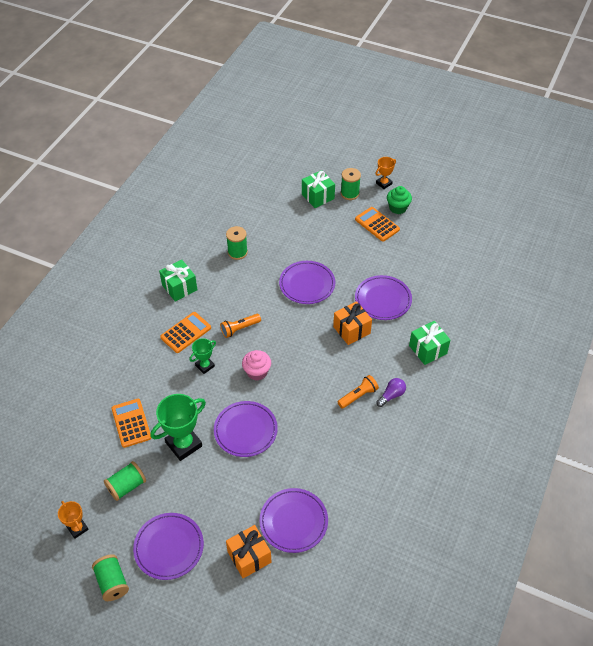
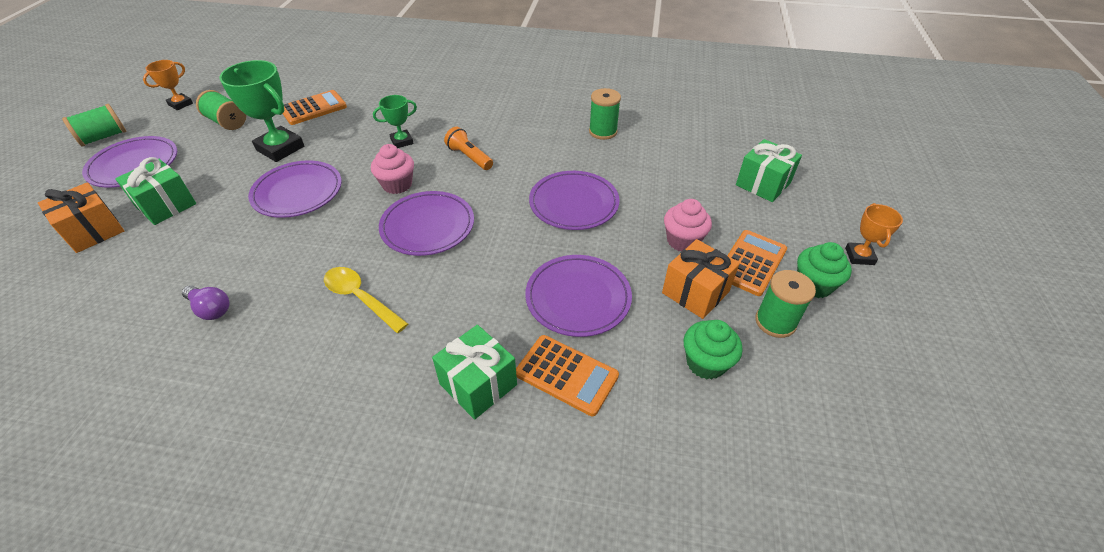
camera: 75 degrees right, 5 degrees down
green gift [159,259,197,302] -> green gift moved to [115,157,196,225]
orange calculator [160,312,211,353] -> orange calculator moved to [516,335,619,416]
green trophy [189,338,216,374] -> green trophy turned 60 degrees counterclockwise [373,95,417,148]
purple plate [259,488,328,553] -> purple plate moved to [379,191,474,256]
orange gift [333,301,372,345] -> orange gift moved to [662,239,740,319]
orange flashlight [338,375,379,409] -> yellow spoon [324,267,408,333]
green spool [341,168,361,200] -> green spool moved to [755,270,816,338]
orange trophy [376,157,396,189] -> orange trophy turned 60 degrees clockwise [845,203,903,265]
purple light bulb [376,378,406,407] -> purple light bulb moved to [182,285,229,320]
none -> pink cupcake [664,199,712,251]
none -> green cupcake [684,320,743,380]

